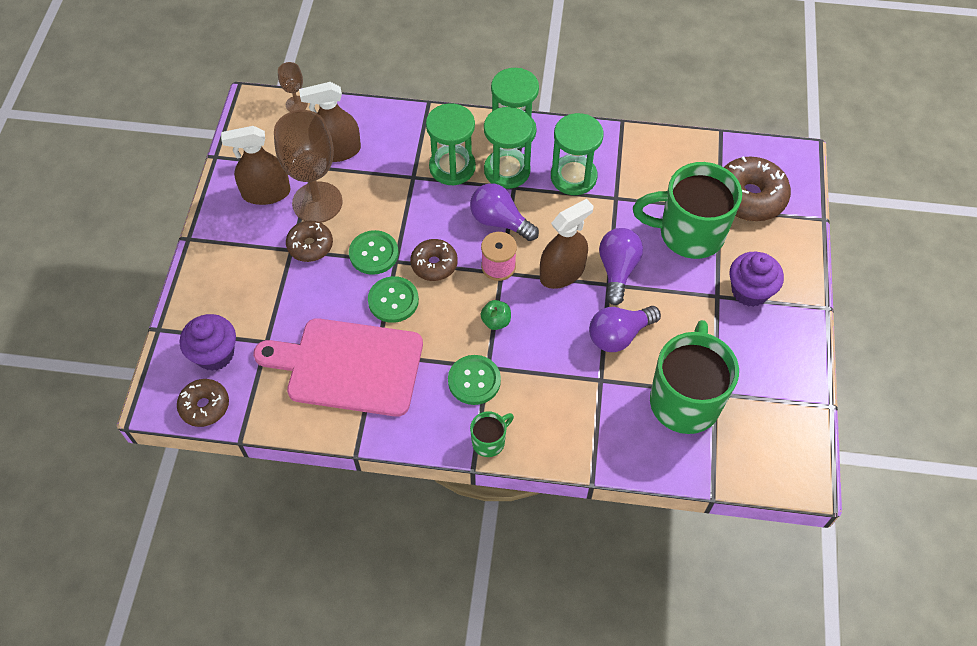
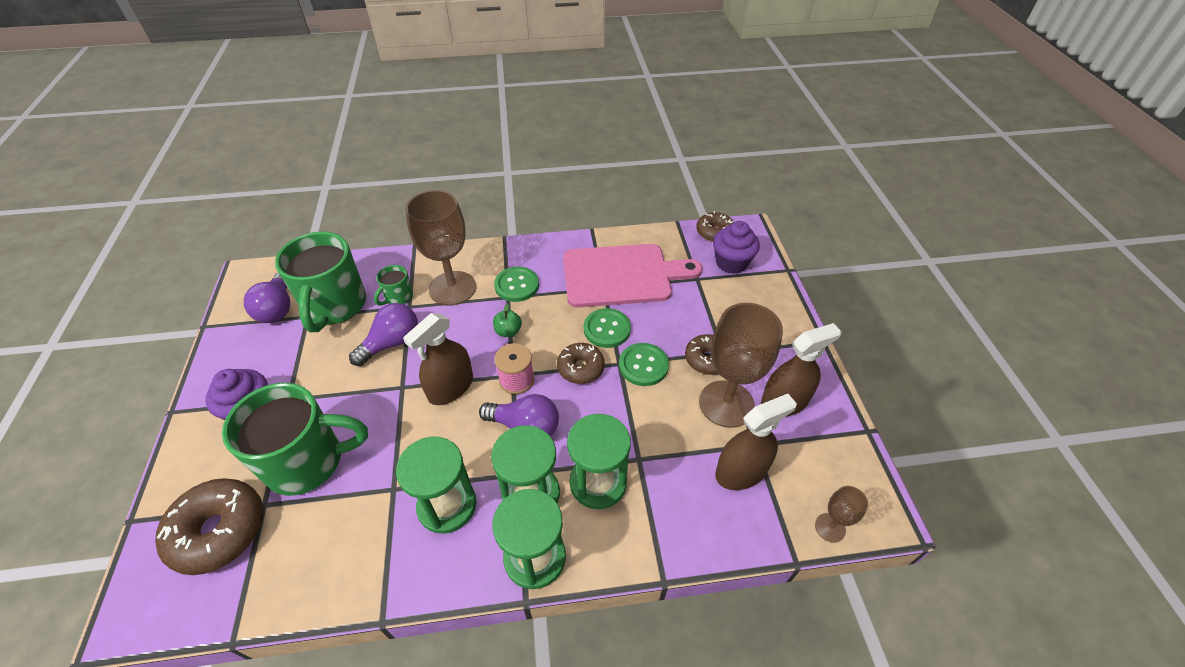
camera: 165 degrees right, 10 degrees down
green mug [470,411,514,457] -> green mug moved to [374,265,413,306]
purple light bulb [599,228,643,305] -> purple light bulb moved to [244,272,290,323]
none -> brown goblet [405,190,476,306]

